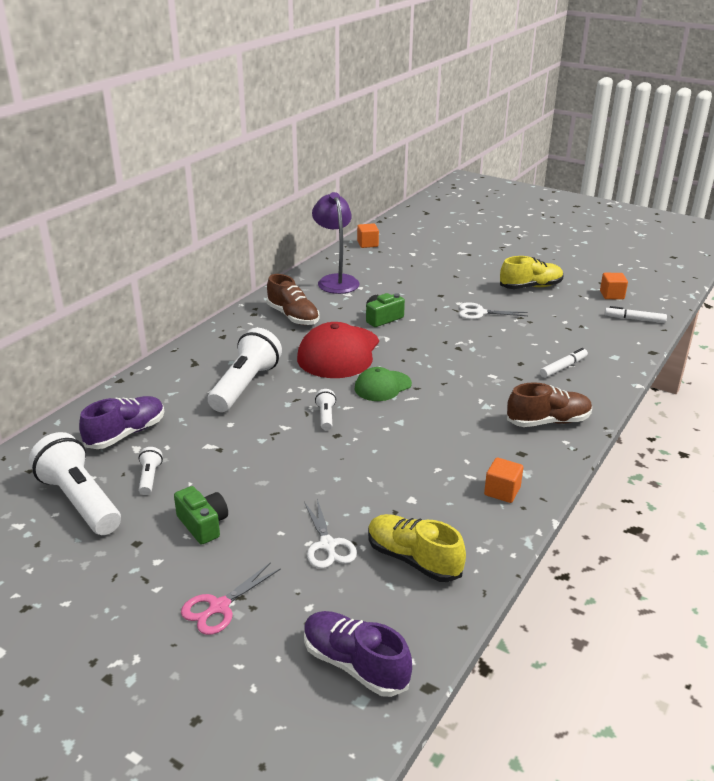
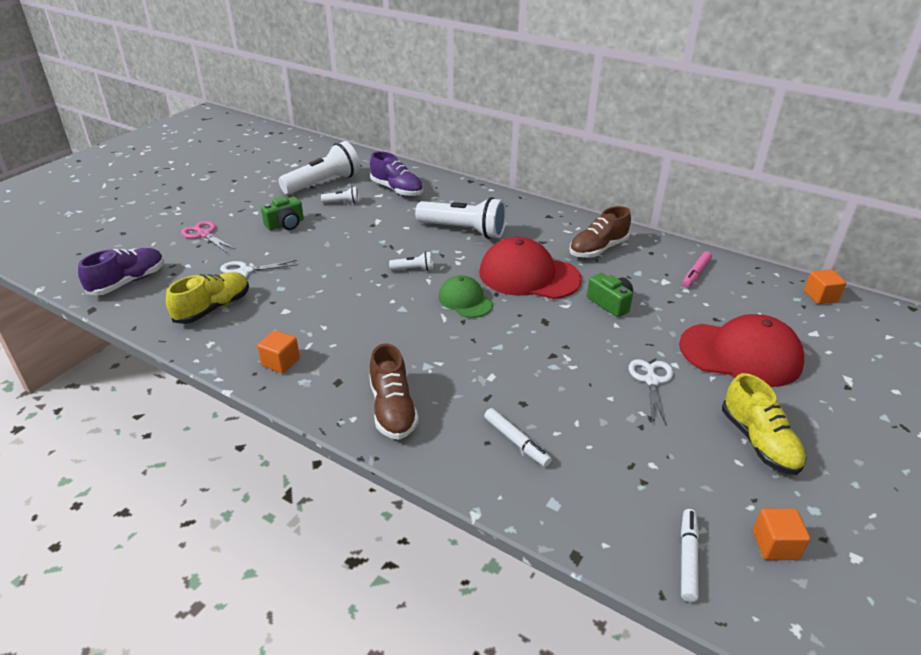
camera: 90 degrees right, 5 degrees up
purple lamp [312,192,360,294] -> pink marker [682,251,712,288]
none -> red cap [679,314,804,387]

